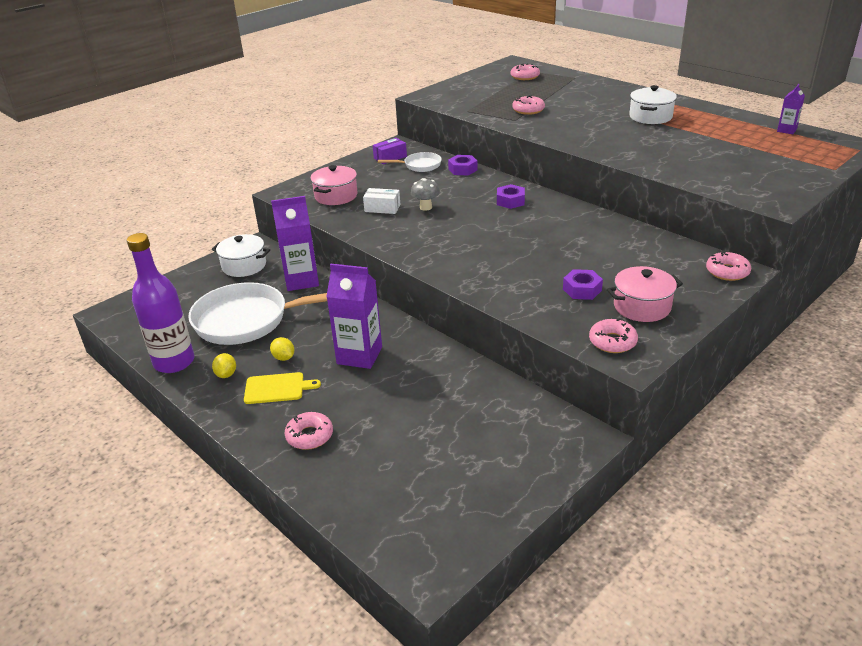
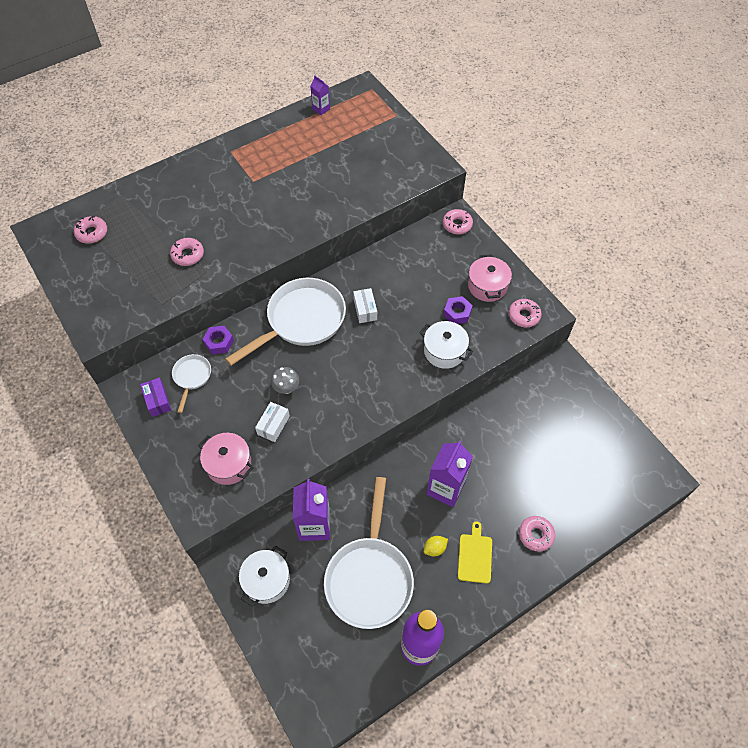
camera: 80 degrees left, 25 degrees up
yellow lemon [212,353,236,378] -> none
purple nut [497,184,525,209] -> white pan [225,278,346,366]
white pot [629,85,677,124] -> white pot moved to [419,321,473,369]
none -> white box [353,288,377,323]

